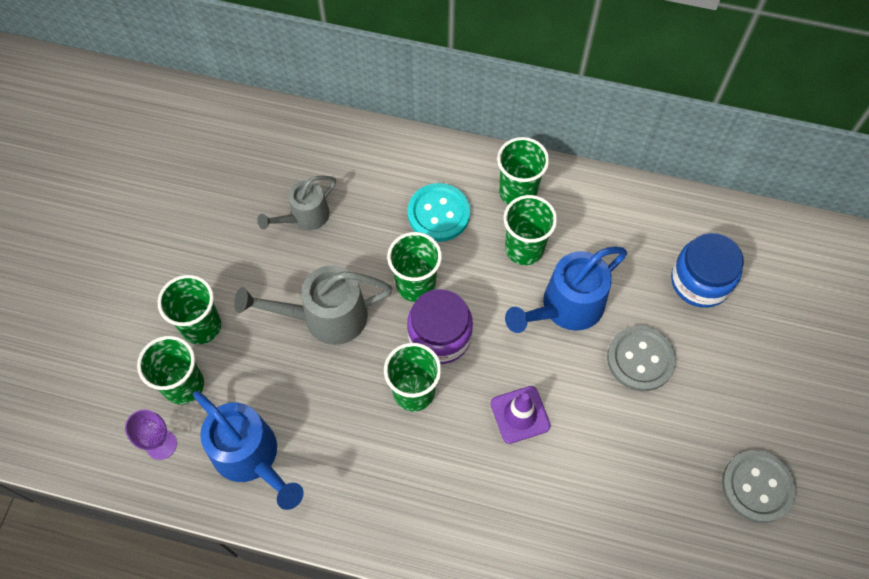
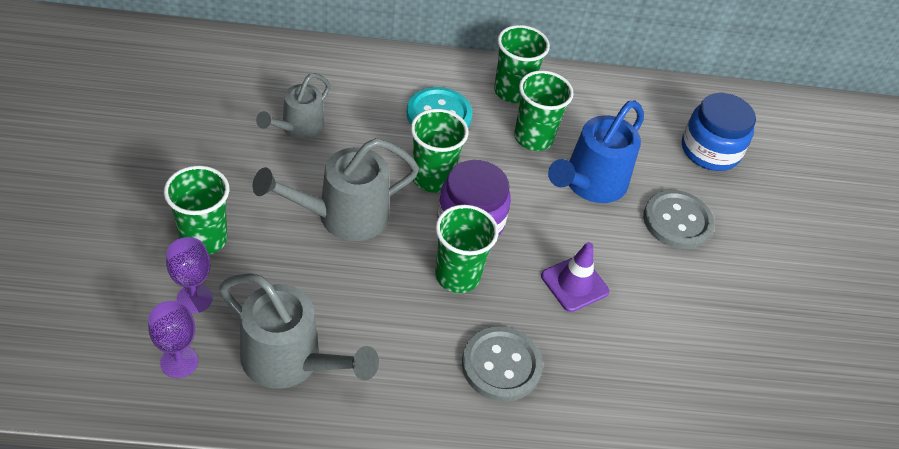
camera: 20 degrees left, 15 degrees down
green cup [137,336,204,405] -> purple goblet [166,237,213,313]
blue watering can [193,391,304,510] -> grey watering can [219,273,379,389]
grey button [722,450,797,523] -> grey button moved to [462,326,543,402]

